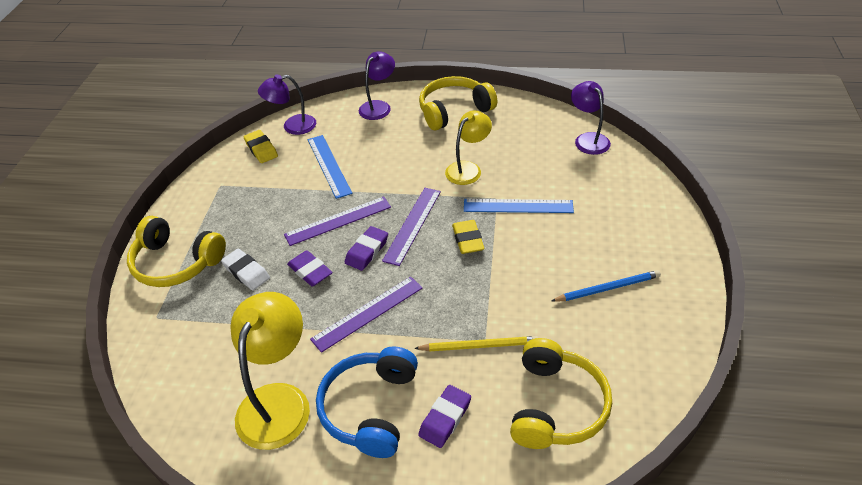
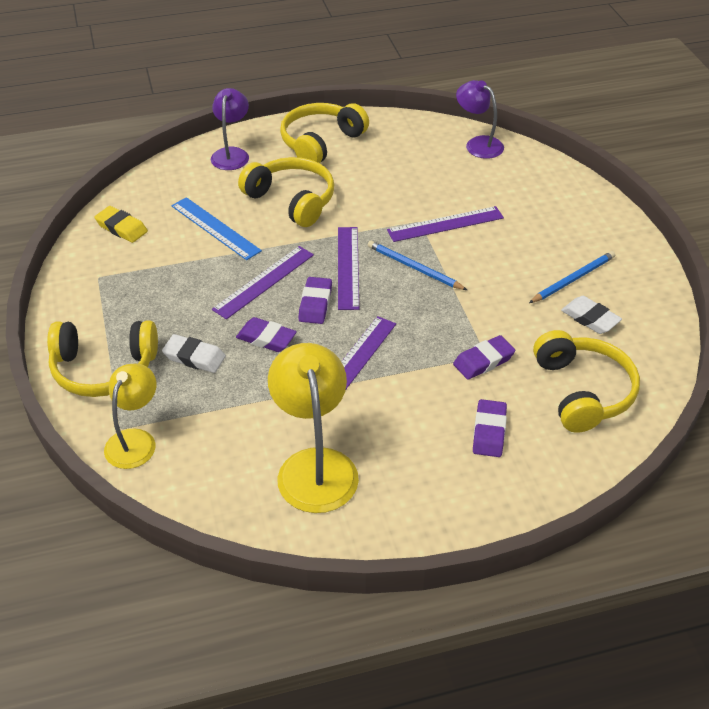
camera: 25 degrees left, 0 degrees up
purple lamp [258,75,316,135] -> none
blue headphones [316,346,418,458] -> none
yellow pencil [414,336,538,351] -> purple eraser [453,335,515,380]
yellow lamp [445,110,492,185] -> yellow lamp moved to [104,363,156,469]
yellow eraser [452,220,485,254] -> blue pencil [368,241,467,290]
blue ruler [464,199,574,213] -> purple ruler [387,206,504,242]
none -> yellow headphones [238,157,334,227]
none -> white eraser [561,296,622,334]

